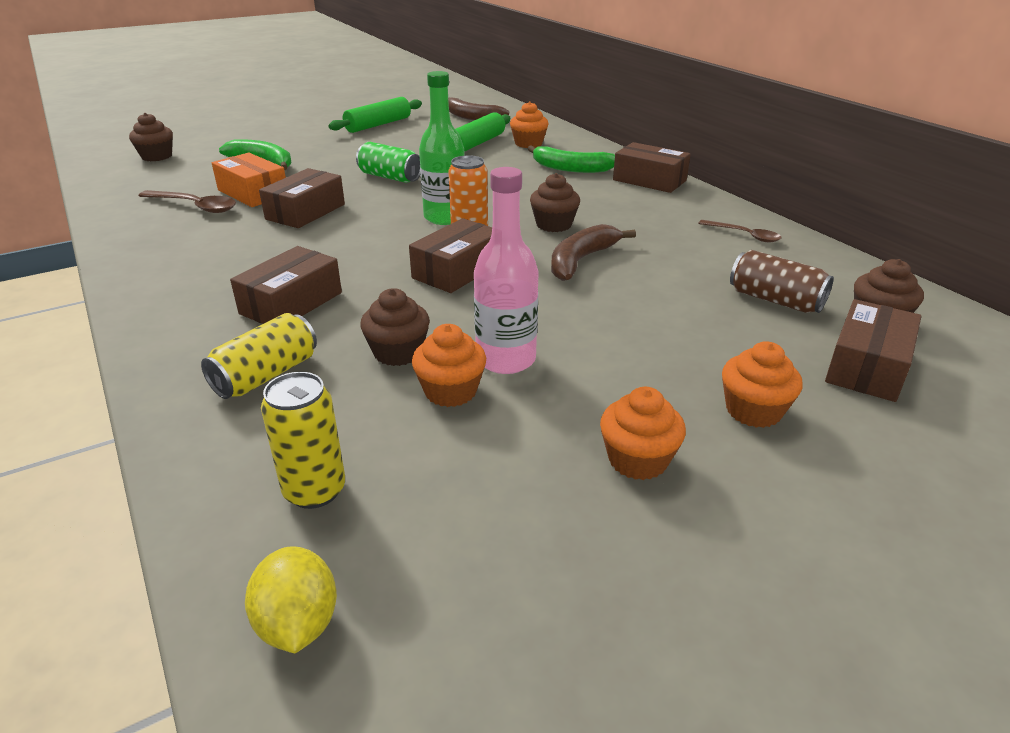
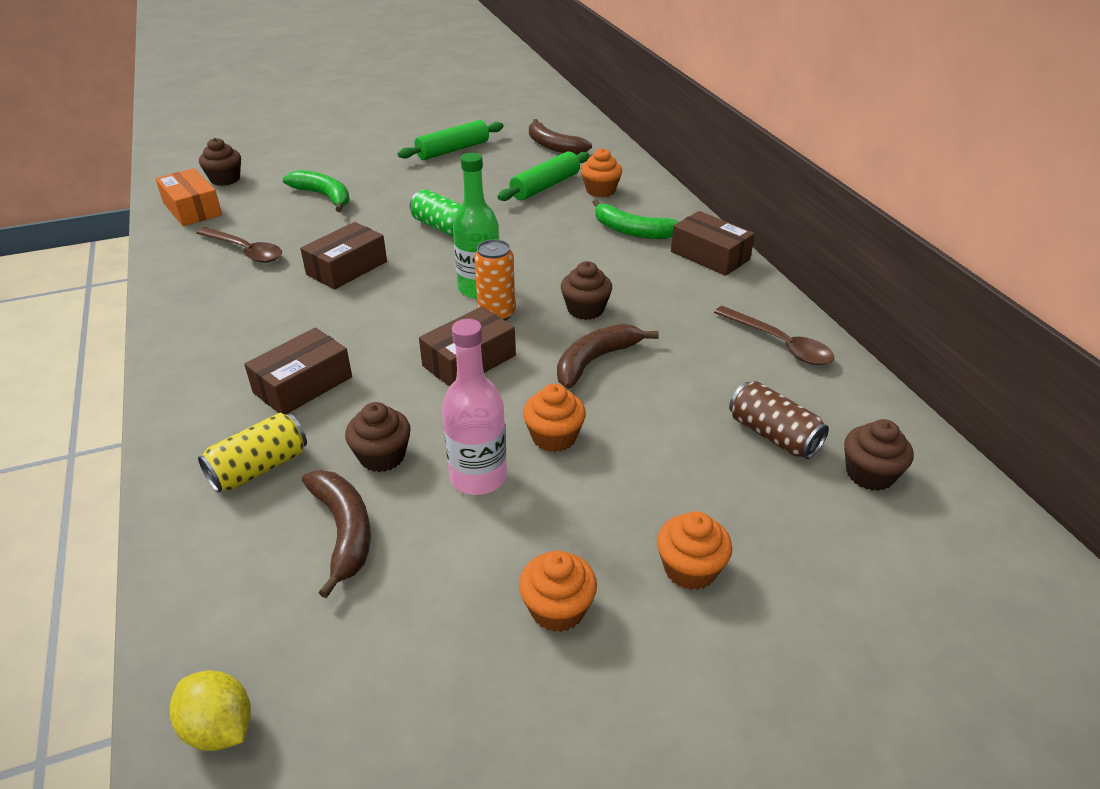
camera: 10 degrees right, 5 degrees up
orange box [212,153,286,207] -> orange box moved to [155,168,222,226]
yellow lemon [245,546,337,653] -> yellow lemon turned 45 degrees counterclockwise [169,670,251,751]
yellow can [261,372,345,509] -> none
orange cupcake [412,324,486,407] -> orange cupcake moved to [523,384,586,452]
brown spoon [698,220,782,242] -> brown spoon [714,306,834,365], size x1.53
brown box [825,299,922,402] -> none
none -> brown banana [302,470,371,598]

